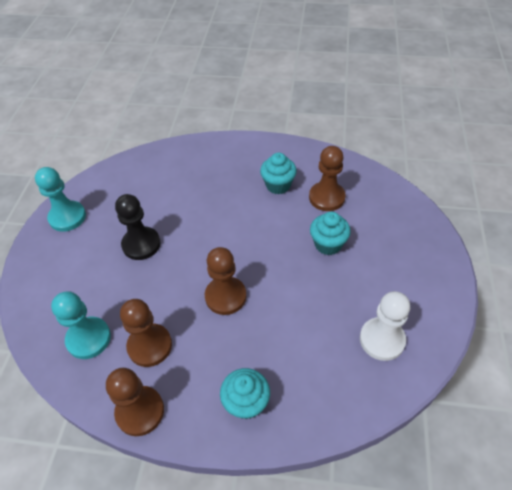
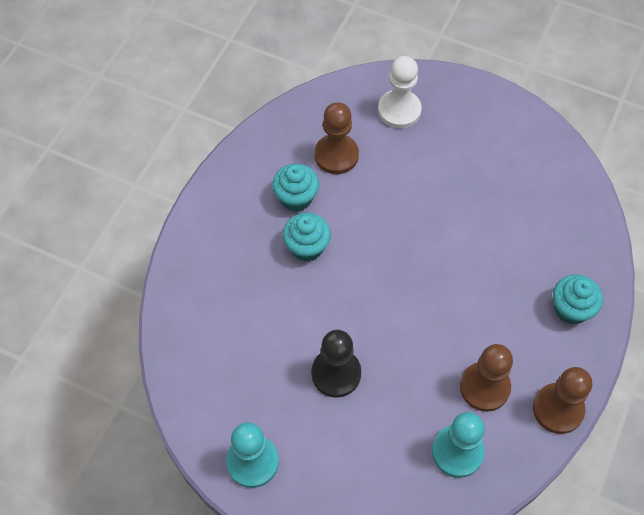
camera: 75 degrees left, 10 degrees up
brown pawn [205,247,246,315] -> none
turquoise cupcake [310,212,351,255] -> turquoise cupcake moved to [283,213,331,262]
white pawn [360,291,410,361] -> white pawn moved to [378,56,422,129]

